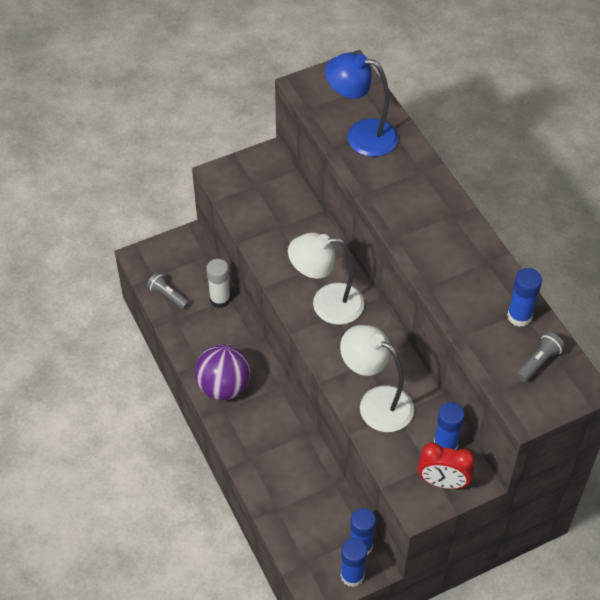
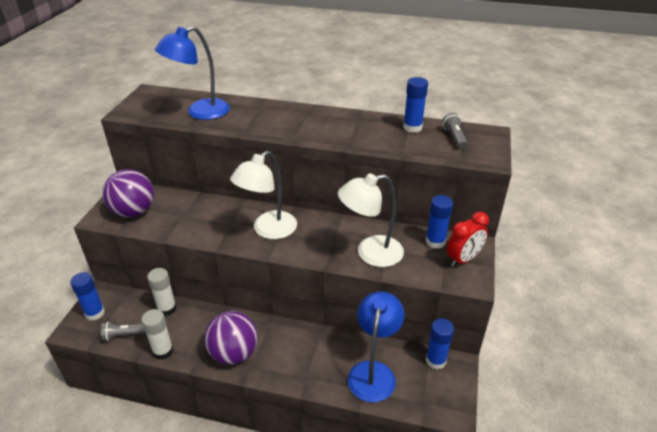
camera: 50 degrees left, 15 degrees down
blue glue stick [341,538,367,587] -> blue glue stick moved to [70,272,105,321]
none -> purple ball [103,169,154,217]
none -> white glue stick [141,309,173,360]
none -> blue lamp [348,291,405,402]

